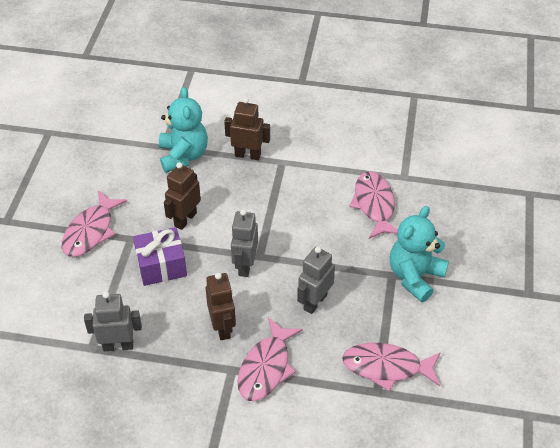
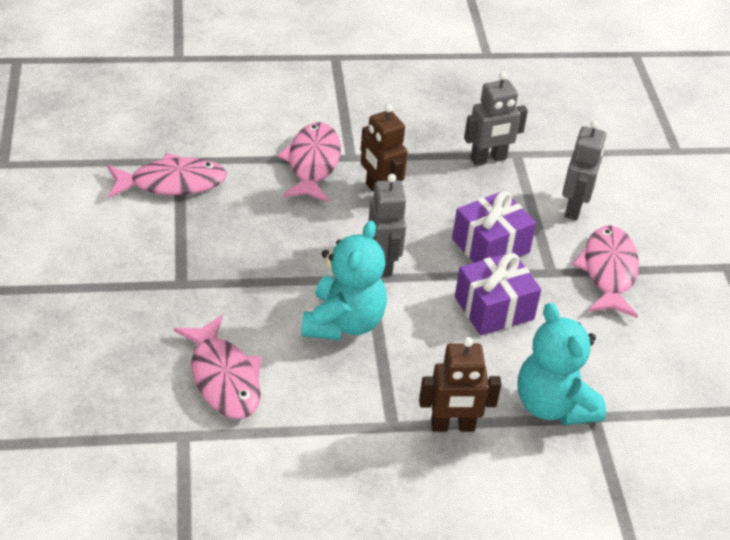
camera: 160 degrees right, 5 degrees down
brown robot [164,162,201,230] -> purple gift [455,252,541,335]
grey robot [297,247,335,314] -> grey robot moved to [562,120,606,220]
turquoise teddy bear [390,206,449,302] -> turquoise teddy bear moved to [302,221,387,340]

